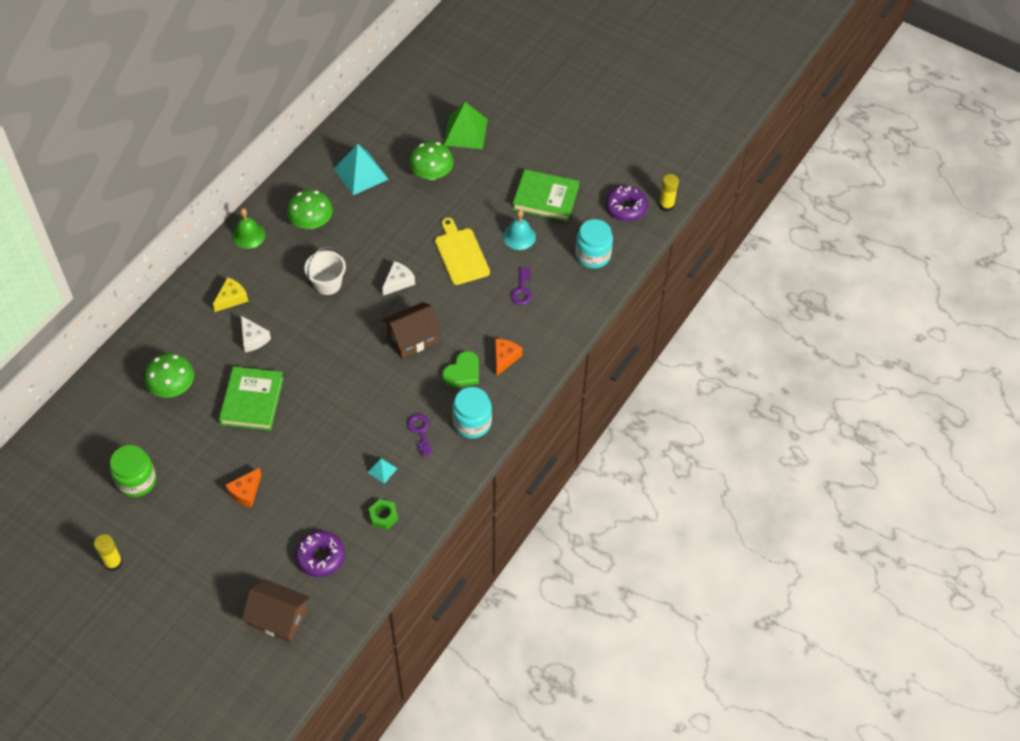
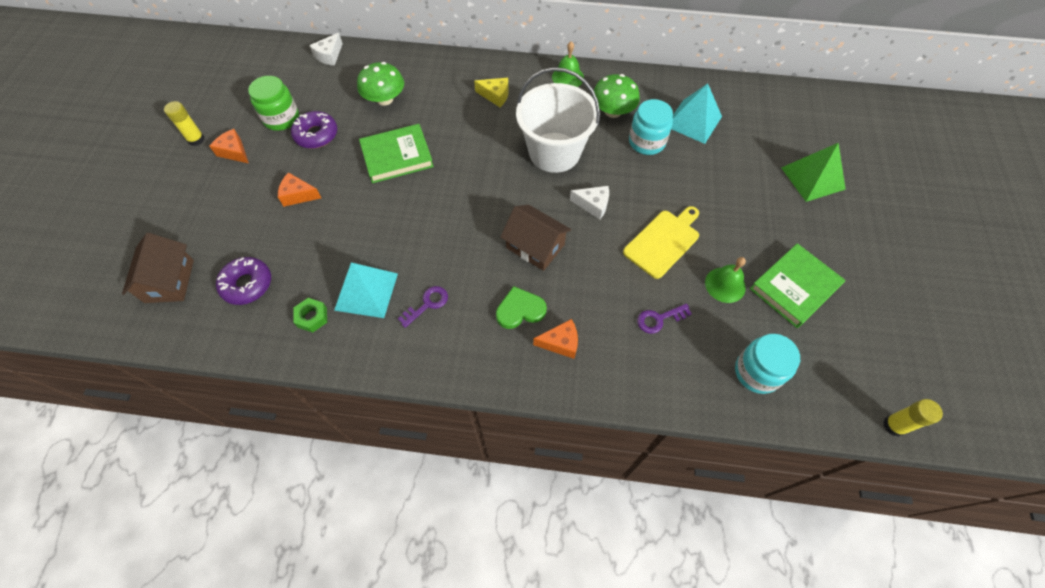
camera: 65 degrees right, 5 degrees up
white cheese [241,316,271,352] -> white cheese moved to [309,33,343,66]
white bucket [305,247,346,295] -> white bucket [516,67,600,173], size x1.81
turquoise pyramid [367,458,398,484] -> turquoise pyramid [334,263,398,318], size x2.14
green mushroom [409,141,454,180] -> none
green heart [442,351,479,387] -> green heart turned 150 degrees clockwise [496,286,547,329]
turquoise jar [452,387,492,439] -> turquoise jar moved to [629,99,673,155]
turquoise bell [503,210,536,250] -> green bell [705,257,746,303]
green book [512,169,579,222] -> green book turned 60 degrees clockwise [750,243,845,328]
purple donut [606,186,648,221] -> purple donut moved to [291,111,337,149]
none -> orange cheese [209,129,249,163]

